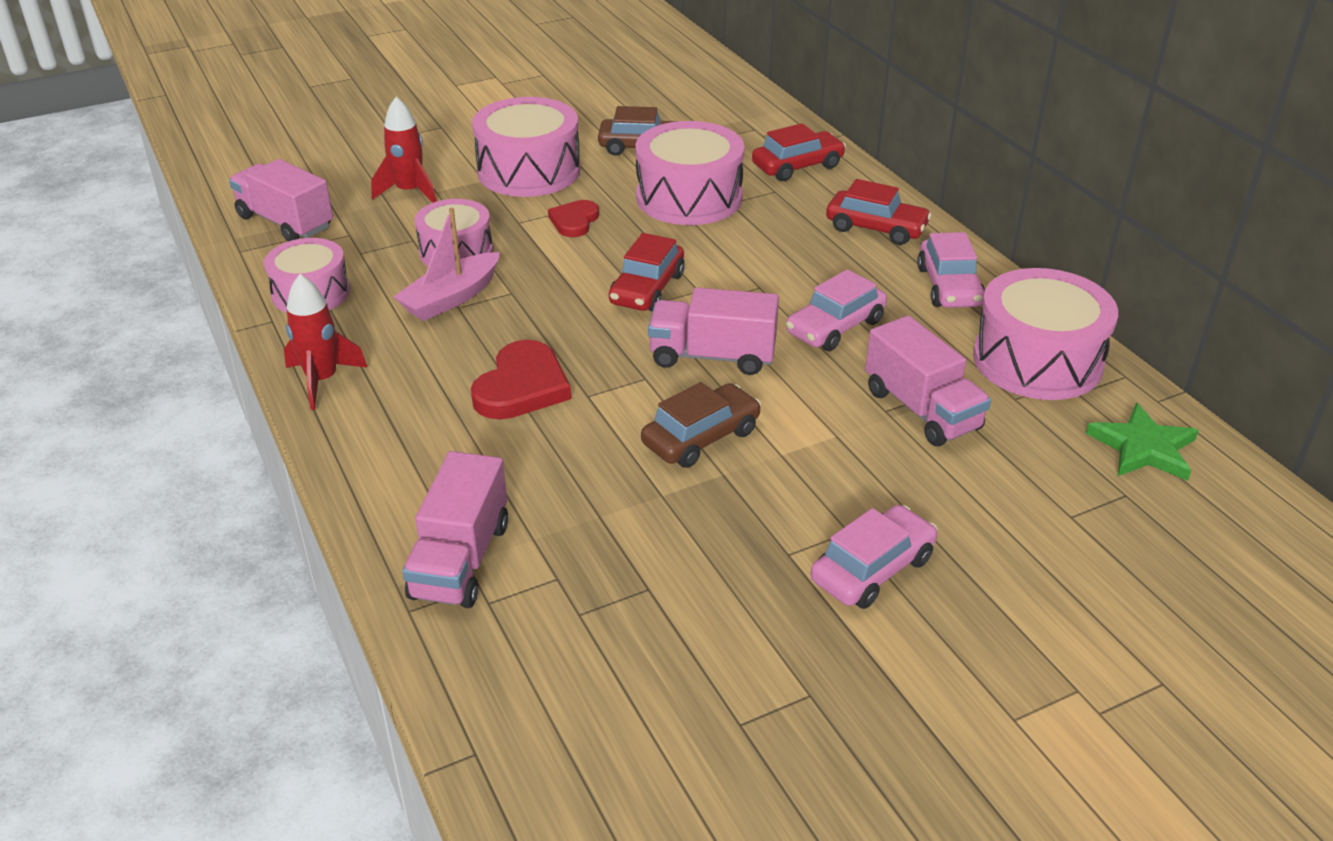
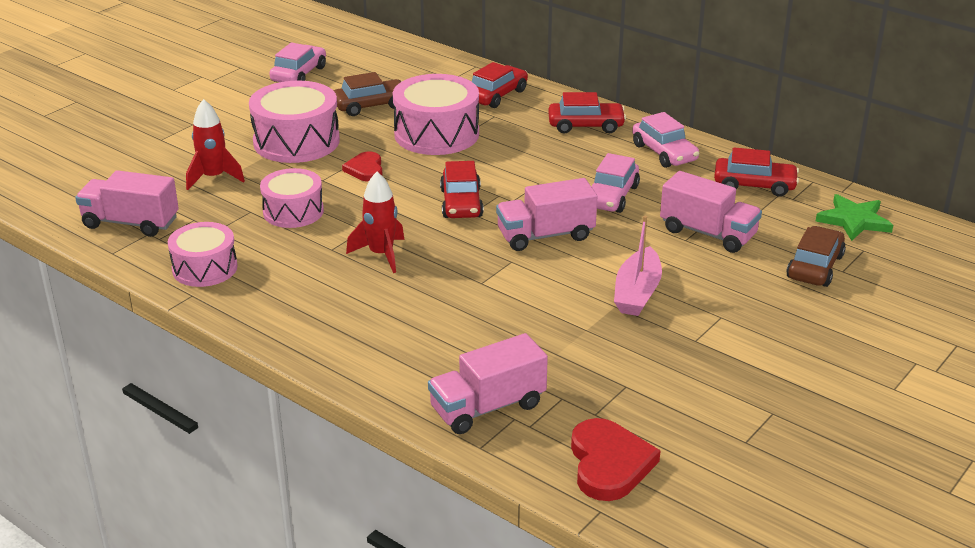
camera: 25 degrees left, 5 degrees down
red rocket [284,274,368,410] -> red rocket moved to [346,172,404,273]
pink boat [393,208,500,321] -> pink boat moved to [614,216,662,316]
pink truck [402,451,508,608] -> pink truck turned 75 degrees clockwise [428,333,548,434]
red heart [471,340,571,419] -> red heart moved to [571,418,661,501]
brown car [641,382,761,468] -> brown car moved to [786,226,846,287]
pink car [810,505,938,609] -> pink car moved to [269,42,326,82]
pink drum [973,268,1118,400] -> red car [714,147,799,197]

